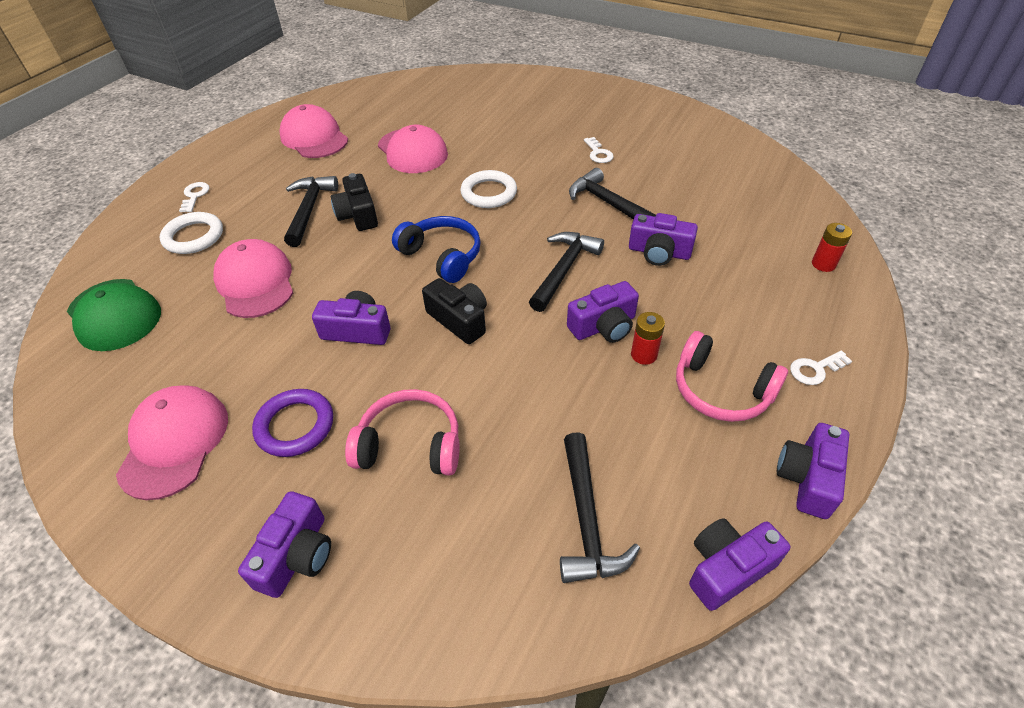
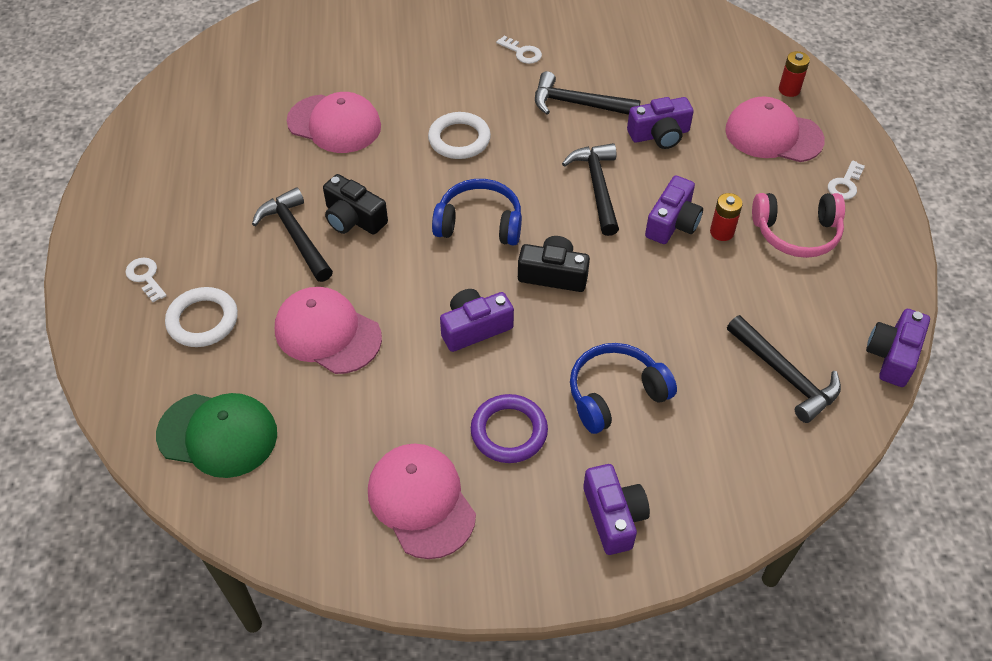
camera: 35 degrees left, 5 degrees up
pink cap [280,104,348,158] -> pink cap moved to [725,97,825,162]
pink headphones [345,389,460,476] -> blue headphones [570,343,677,434]
purple camera [777,423,849,519] -> none

